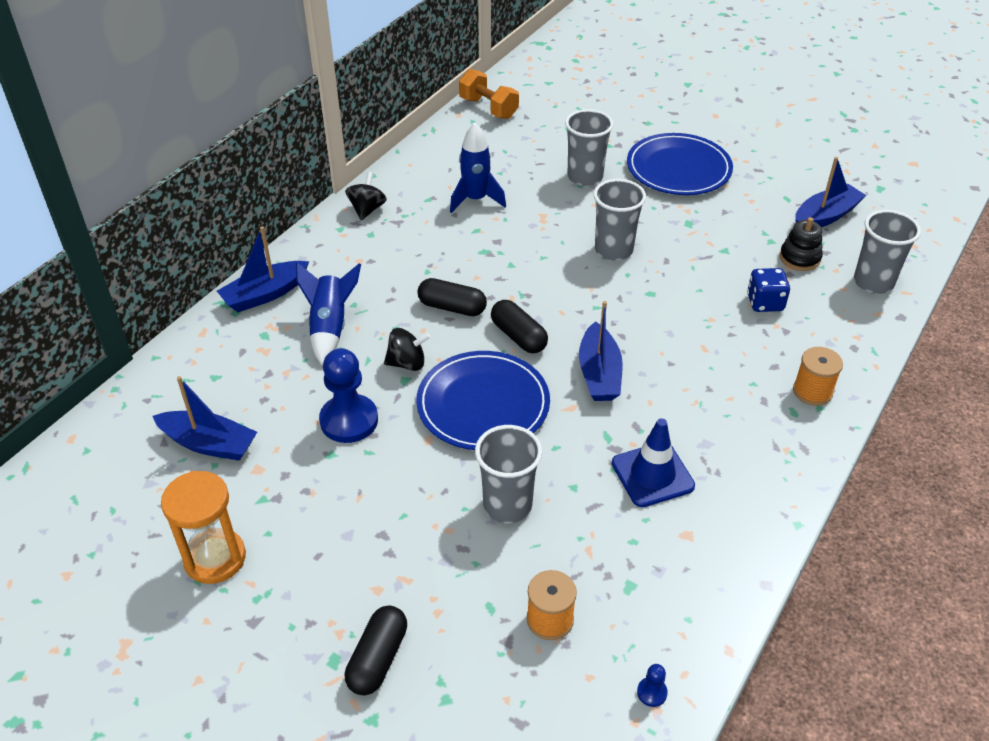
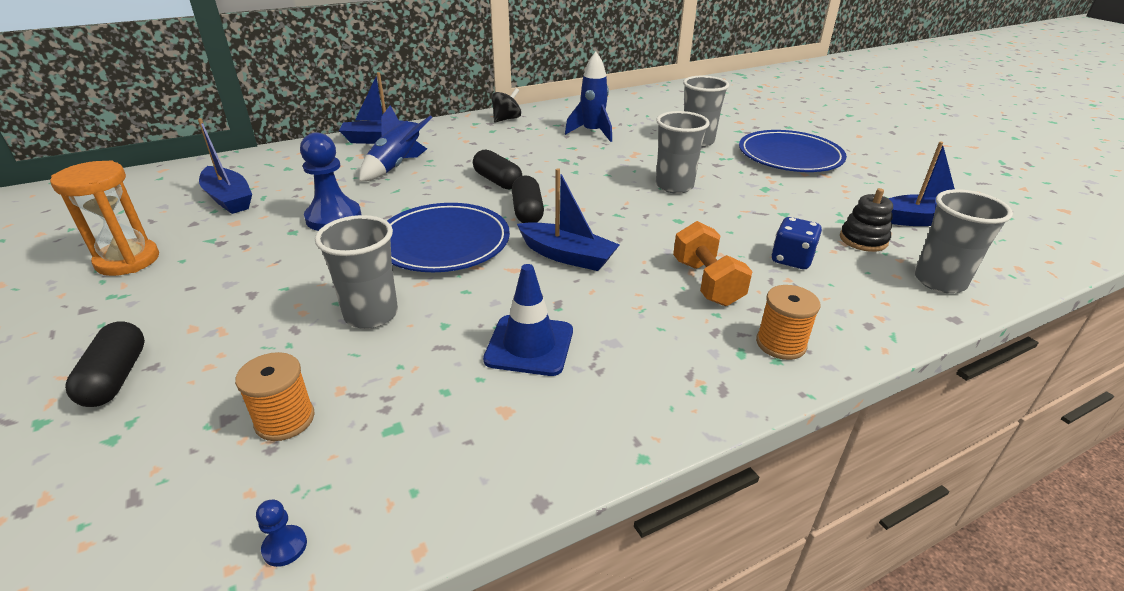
camera: 30 degrees right, 10 degrees down
black capsule [345,606,407,696] -> black capsule turned 60 degrees counterclockwise [65,321,145,407]
black spinning top [384,328,431,371] -> none
orange dumbbell [459,69,519,119] -> orange dumbbell moved to [673,221,753,306]
blue boat [579,301,623,401] -> blue boat turned 90 degrees counterclockwise [517,168,619,271]

